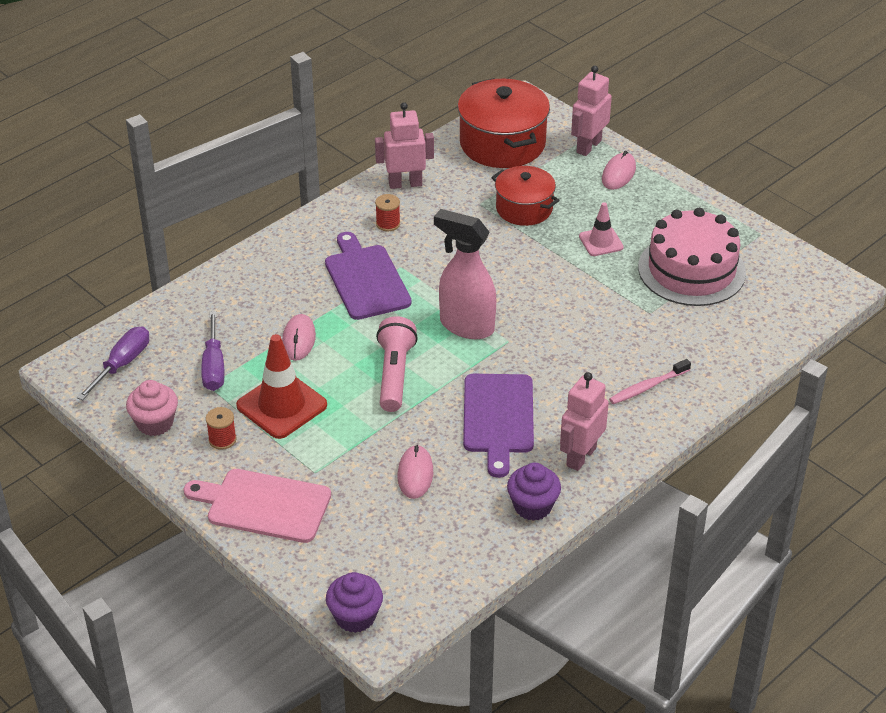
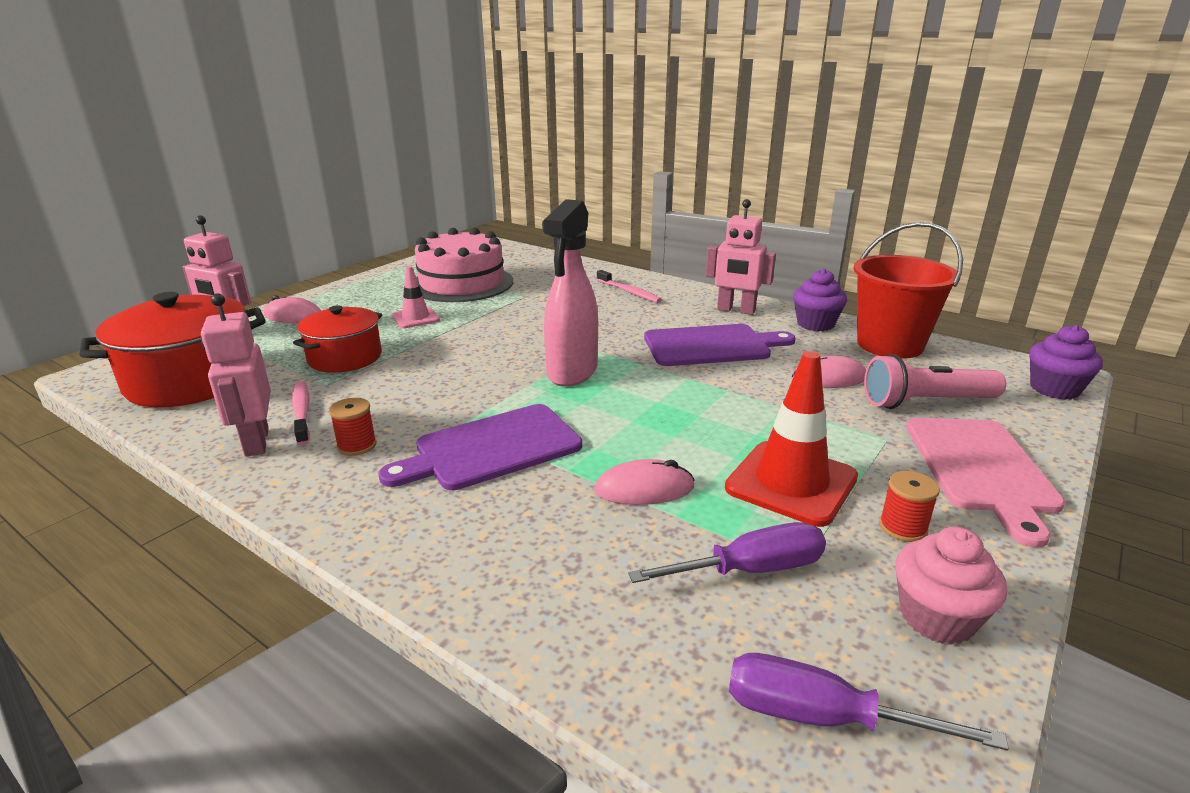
camera: 100 degrees left, 15 degrees down
pink flashlight [376,316,418,412] -> pink flashlight moved to [864,354,1006,409]
none -> pink toothbrush [292,381,310,445]
none -> red bucket [853,222,963,359]

